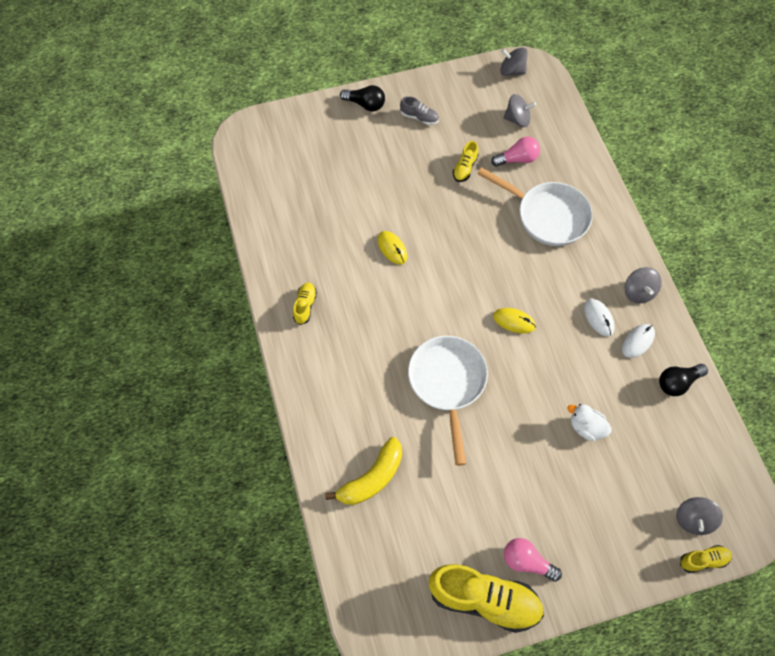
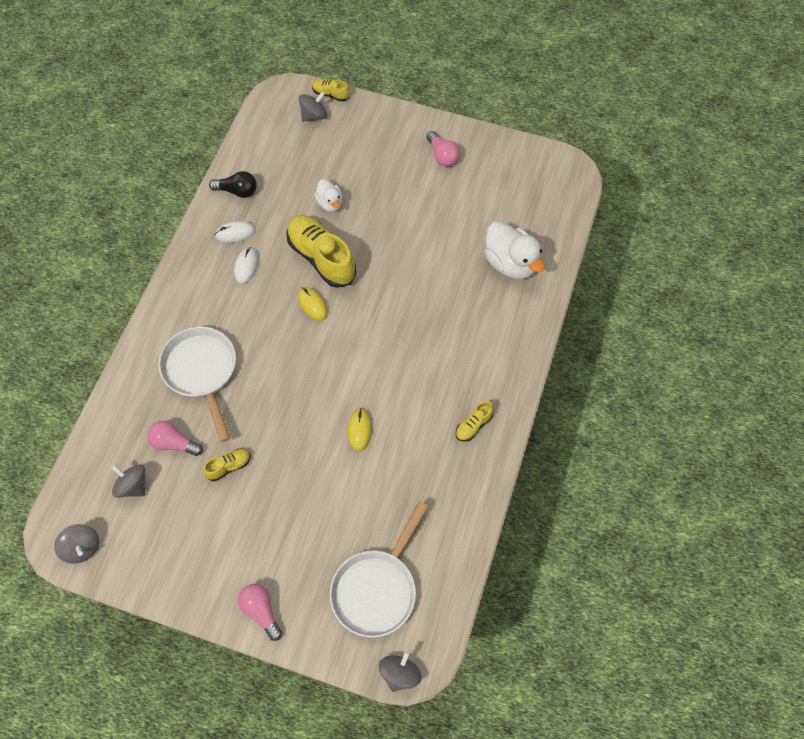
camera: 145 degrees left, 0 degrees up
yellow banana [325,437,402,505] -> white duck [484,221,544,279]
black light bulb [340,85,385,111] -> pink light bulb [238,584,282,641]
grey shoe [400,96,439,125] -> none
white pan [408,336,488,466] -> white pan moved to [330,501,428,638]
yellow shoe [429,564,544,633] -> yellow shoe moved to [286,215,356,288]
grey spinning top [625,267,662,303] -> grey spinning top moved to [379,651,422,692]

